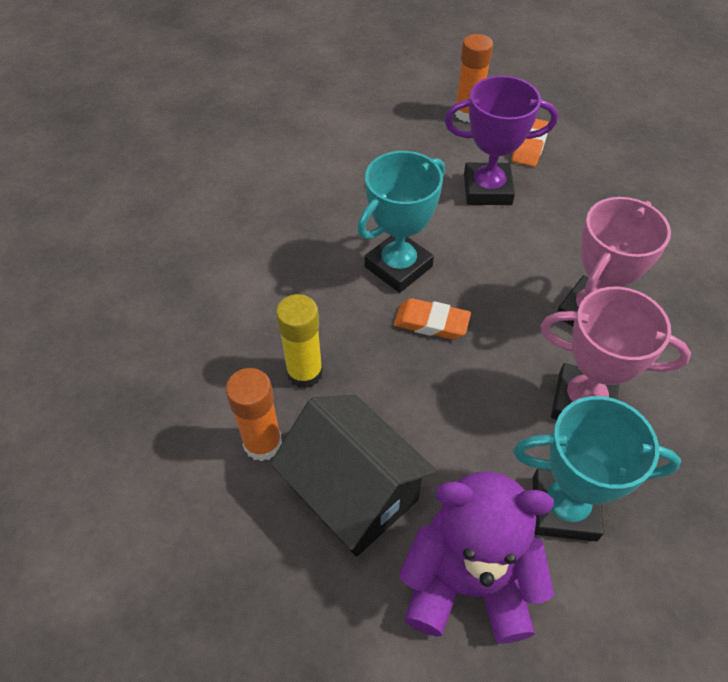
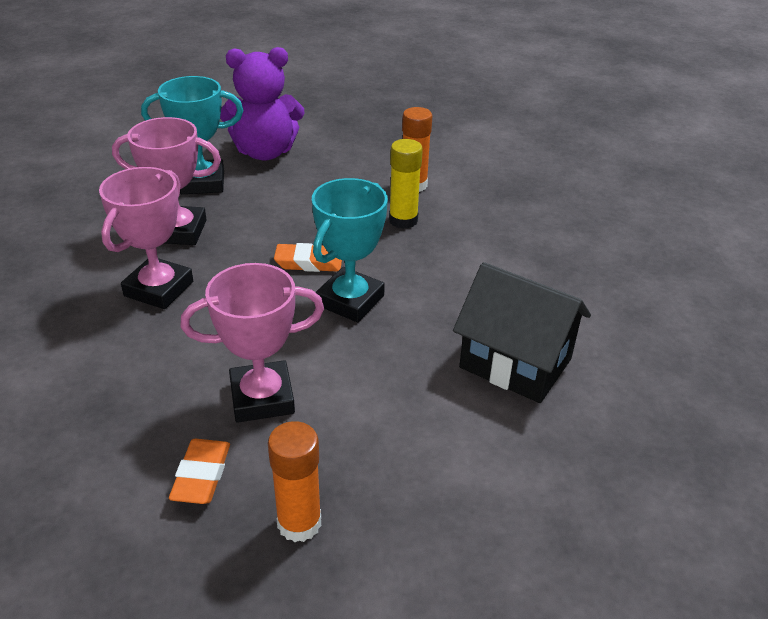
camera: 165 degrees right, 15 degrees down
black house [270,395,437,557] -> black house moved to [453,262,591,403]
purple trophy [444,76,558,205] -> pink trophy [180,263,324,423]

